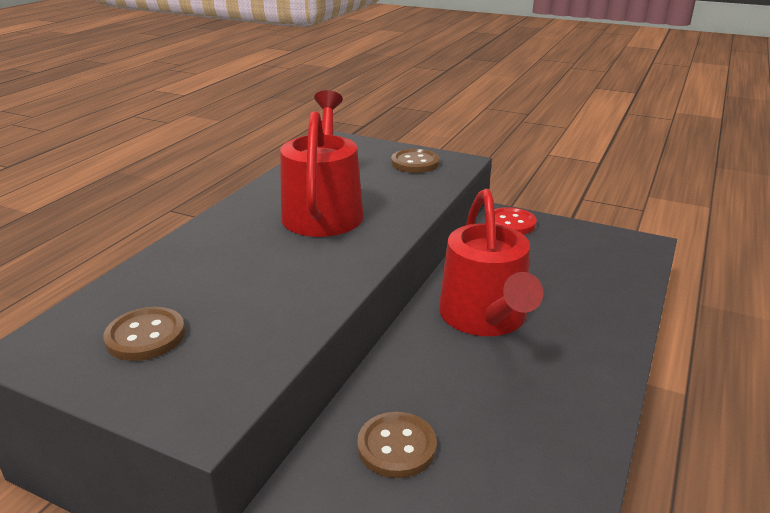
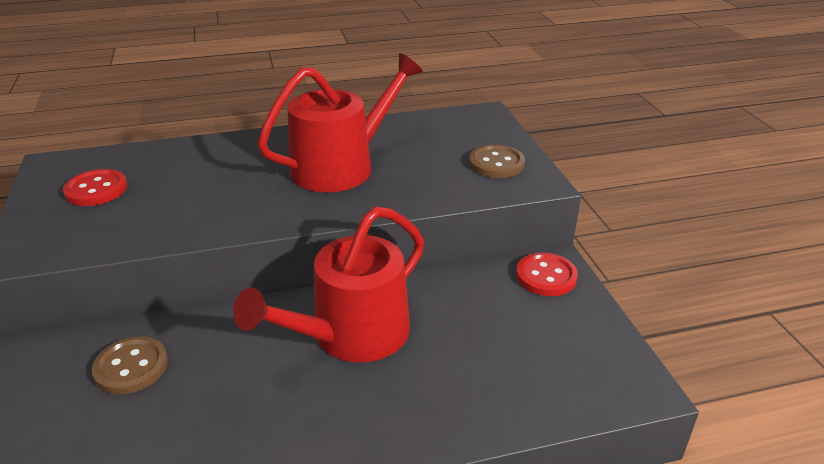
camera: 50 degrees right, 5 degrees up
brown button [103,307,185,361] -> red button [63,169,127,206]

